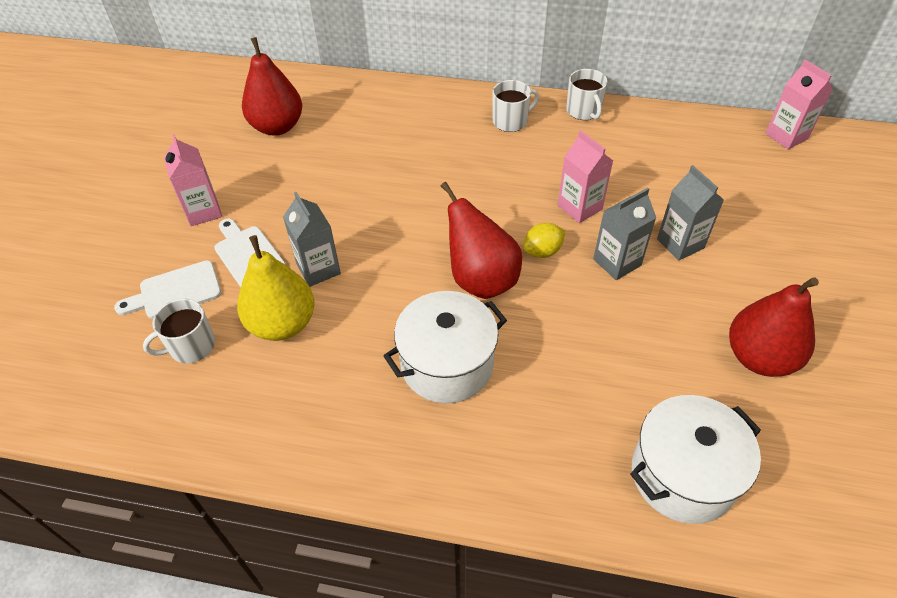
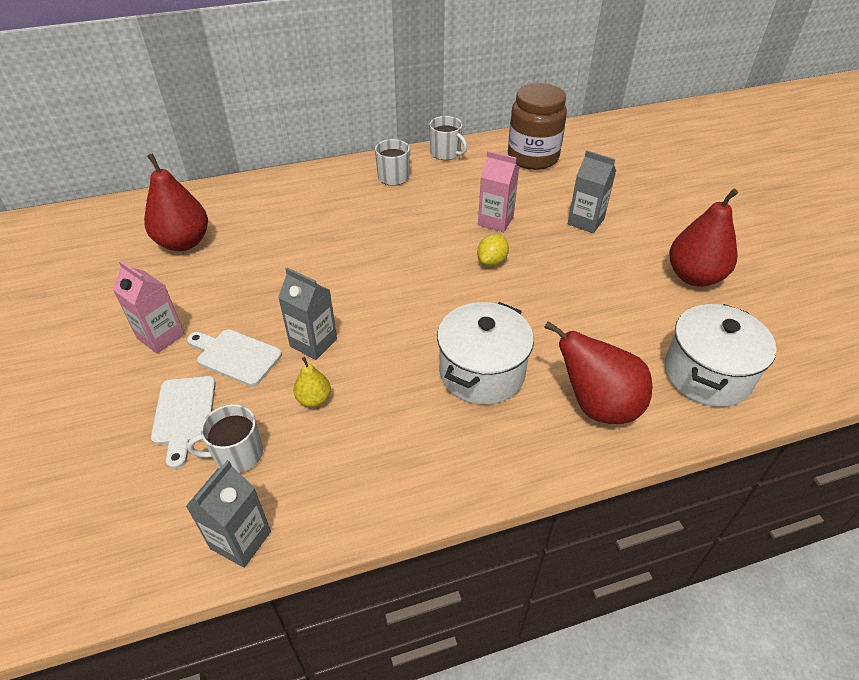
camera: 30 degrees left, 5 degrees down
white cutting board [114,260,221,319] -> white cutting board turned 45 degrees counterclockwise [151,376,216,469]
white mug [143,299,215,363] -> white mug turned 45 degrees clockwise [187,404,263,473]
yellow pear [237,235,315,341] -> yellow pear [293,357,331,407], size x0.49
red pear [441,182,522,299] -> red pear moved to [544,321,652,424]
grey carton [593,188,656,280] -> grey carton moved to [186,460,271,568]
pink carton [765,60,833,150] -> none
none -> brown jar [508,83,567,170]

